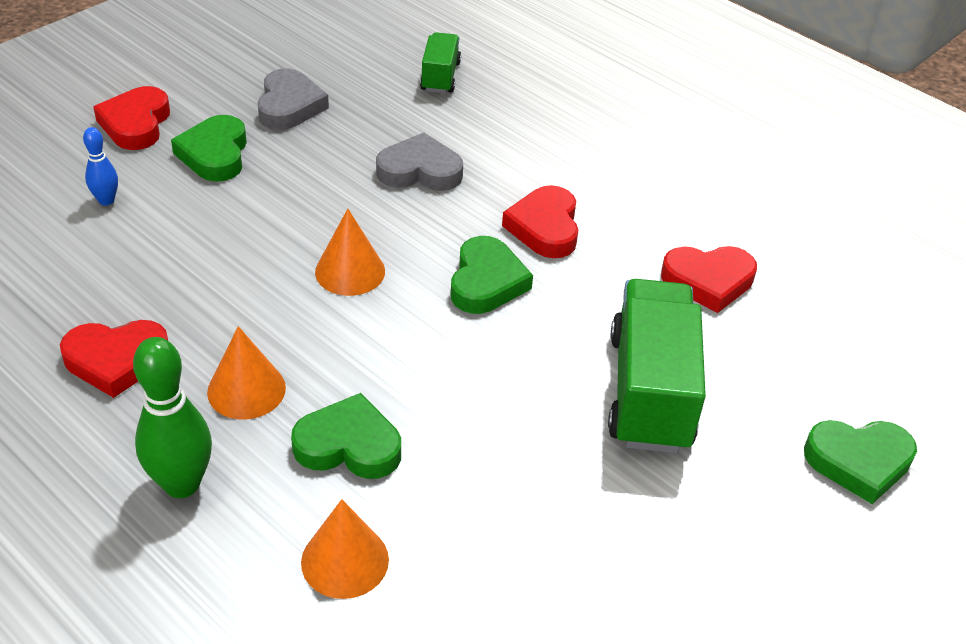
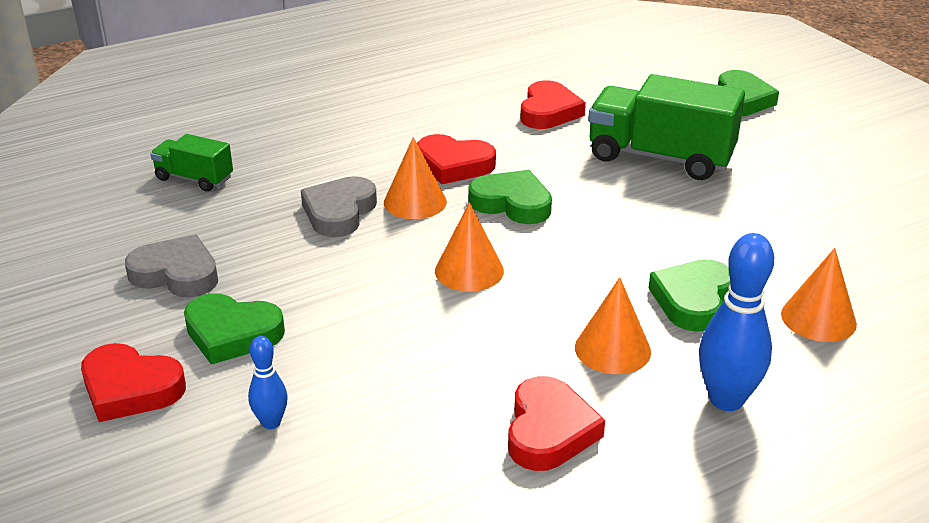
camera: 70 degrees left, 10 degrees down
green bowling pin [133,337,212,498] -> blue bowling pin [699,233,774,411]
none -> orange cone [384,137,447,219]

